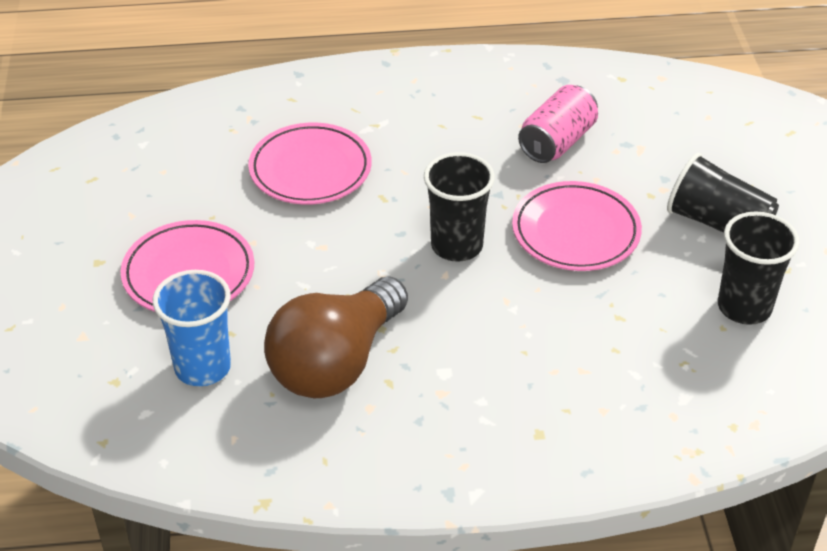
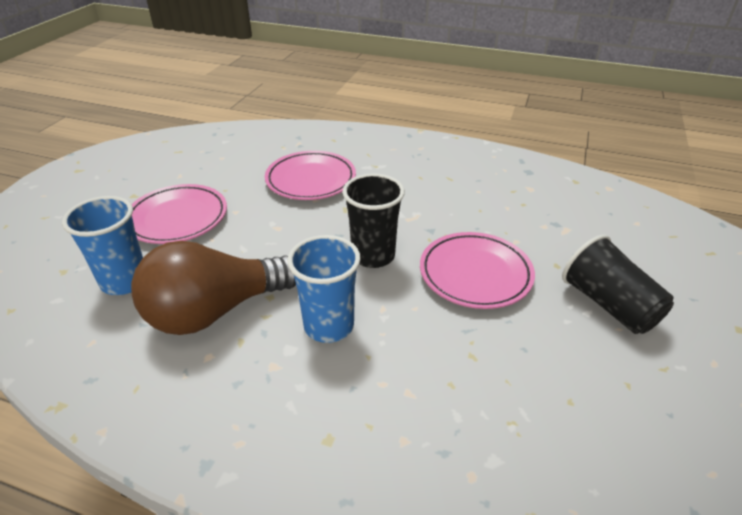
camera: 25 degrees right, 5 degrees down
pink can [518,85,598,163] -> none
black cup [718,211,800,325] -> none
none -> blue cup [287,235,361,343]

